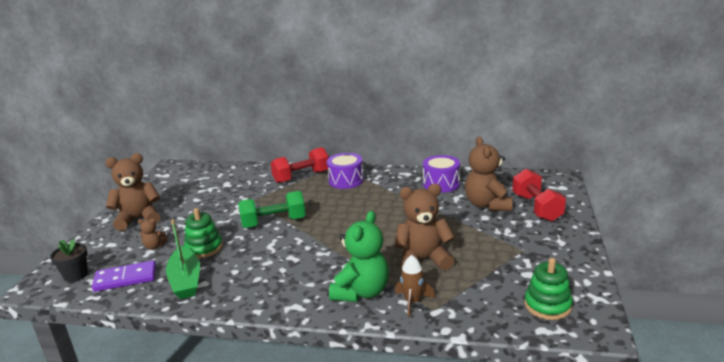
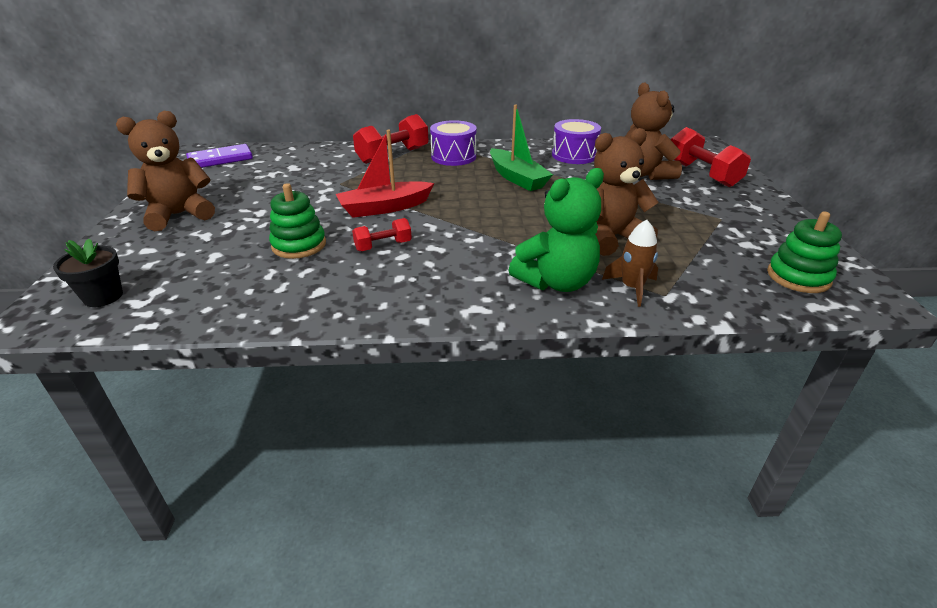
camera: 15 degrees left, 10 degrees up
purple domino [92,260,156,292] -> purple domino moved to [186,144,253,168]
brown teddy bear [138,219,168,250] -> none
green boat [166,219,200,299] -> green boat moved to [490,105,553,191]
green dumbbell [238,191,306,228] -> red boat [336,129,434,218]
green teddy bear [329,211,389,302] -> green teddy bear turned 45 degrees clockwise [508,168,604,292]
none -> red dumbbell [352,218,412,252]

